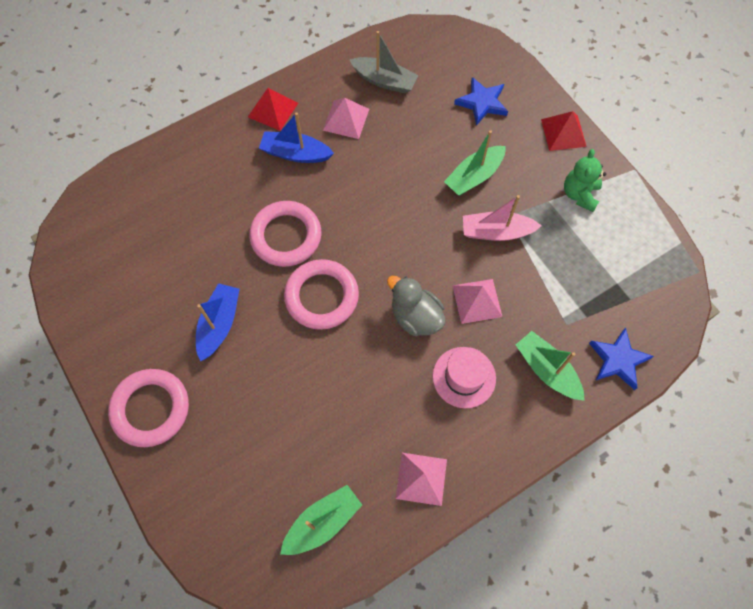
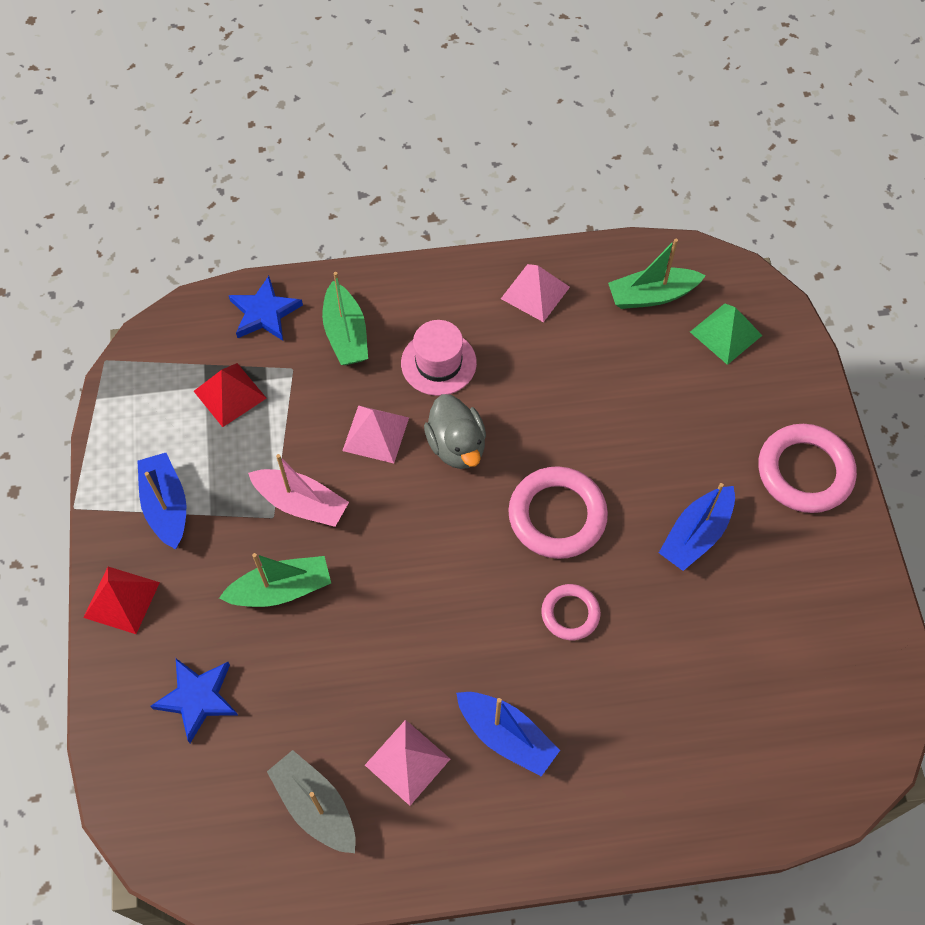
camera: 155 degrees left, 5 degrees down
red pyramid [248,88,298,131] -> red pyramid moved to [194,363,267,427]
pink ring [249,201,321,267] -> pink ring [541,584,601,640], size x0.57
green teddy bear [564,149,606,212] -> blue boat [137,453,186,549]
none -> green pyramid [690,303,763,365]

